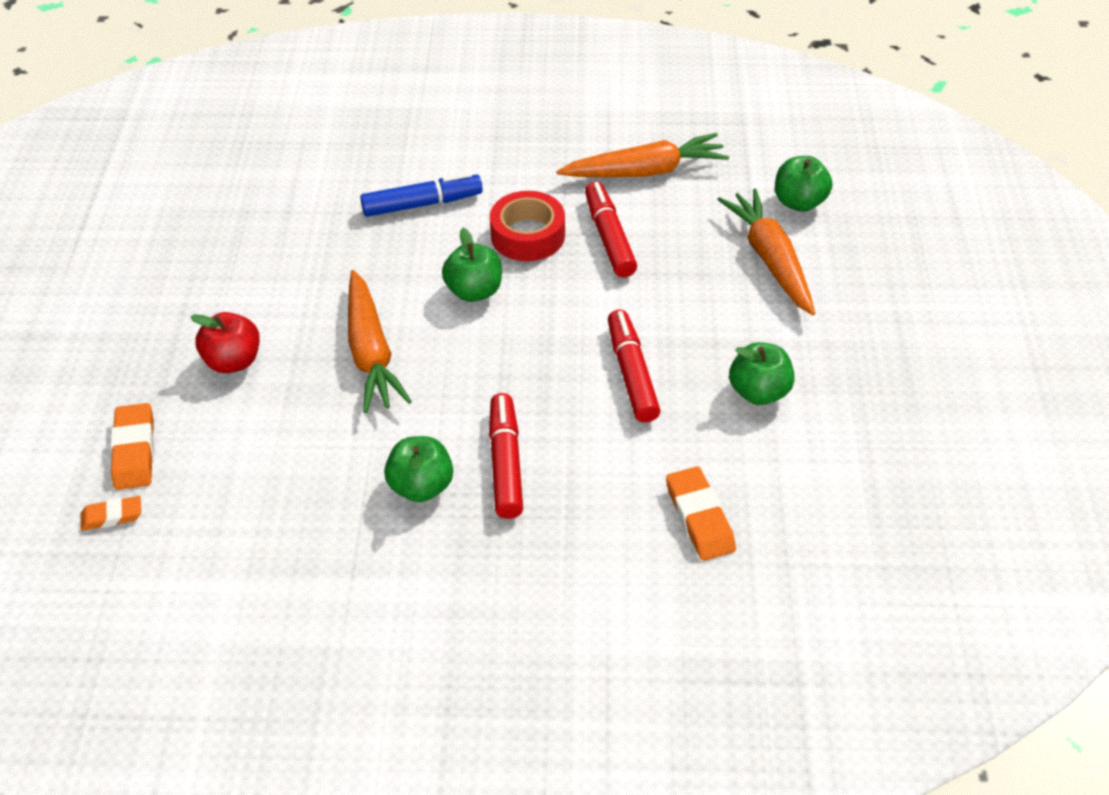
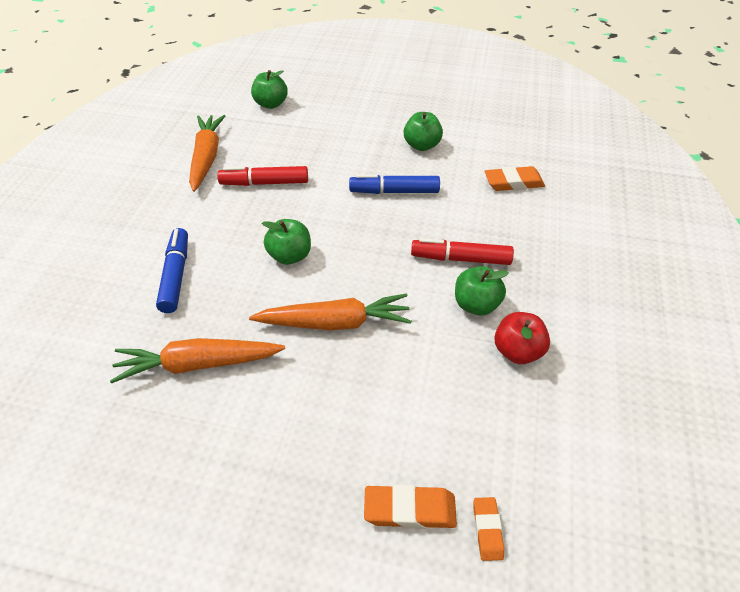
camera: 80 degrees left, 0 degrees up
red apple [191,312,260,373] -> red apple moved to [494,312,550,364]
red tape [490,191,565,261] -> none
red marker [608,310,660,423] -> blue marker [349,174,440,194]
orange carrot [717,189,815,315] -> orange carrot moved to [110,338,285,383]

